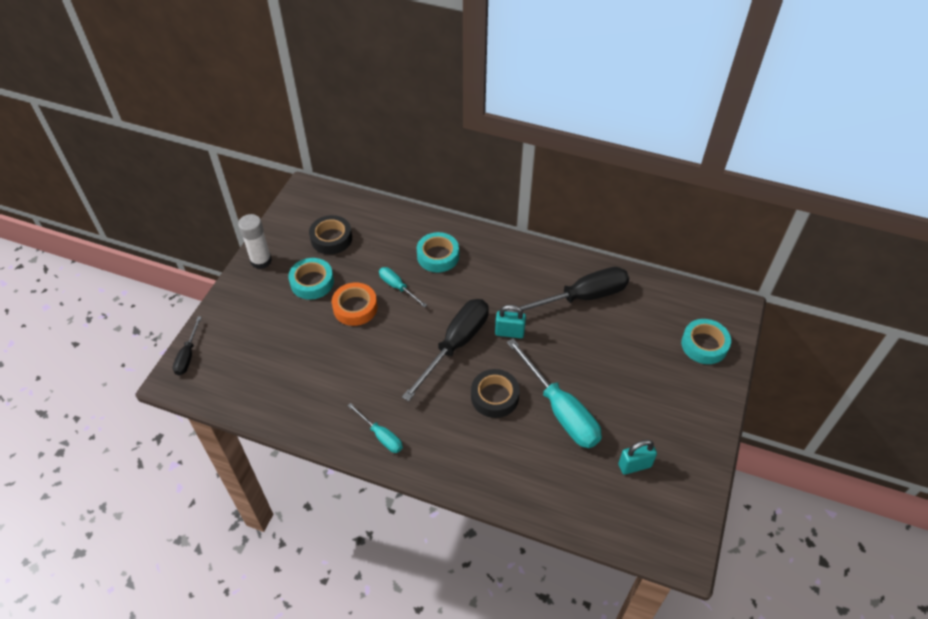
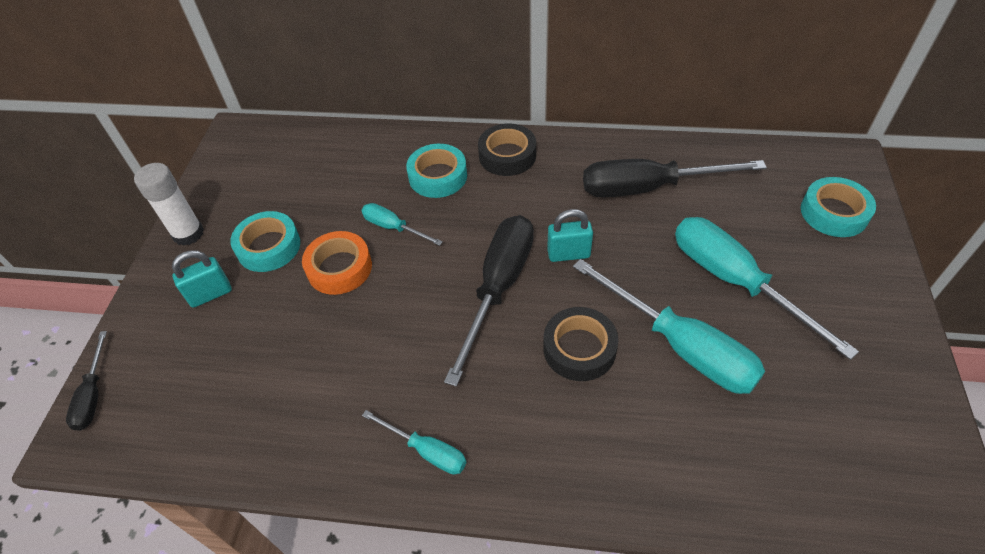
camera: 10 degrees left, 0 degrees up
black tape [309,215,352,255] -> black tape moved to [478,123,536,176]
black screwdriver [506,267,629,313] -> black screwdriver turned 150 degrees counterclockwise [583,159,767,197]
turquoise padlock [618,440,657,475] -> turquoise padlock moved to [172,250,232,308]
none -> turquoise screwdriver [675,217,859,360]

